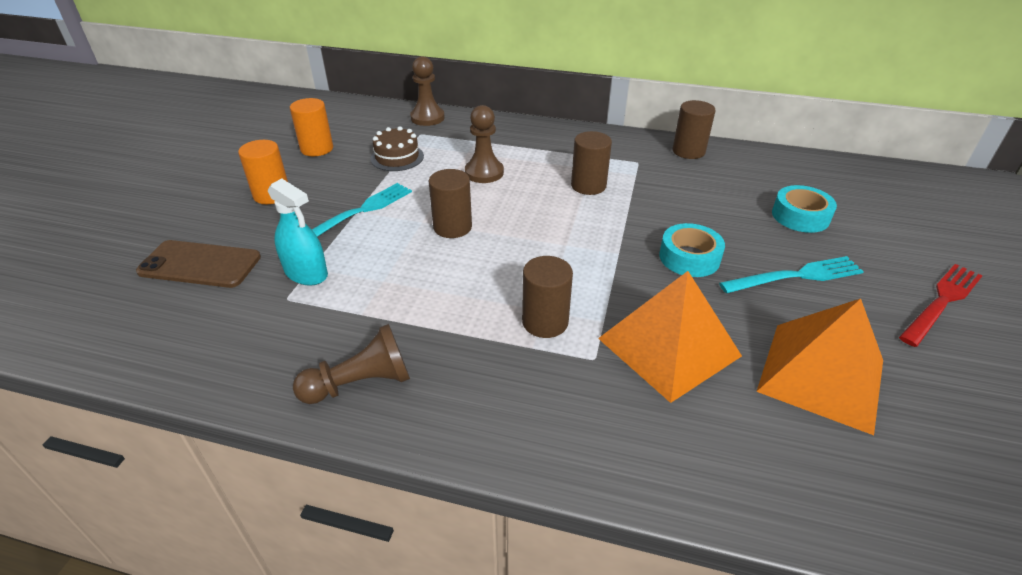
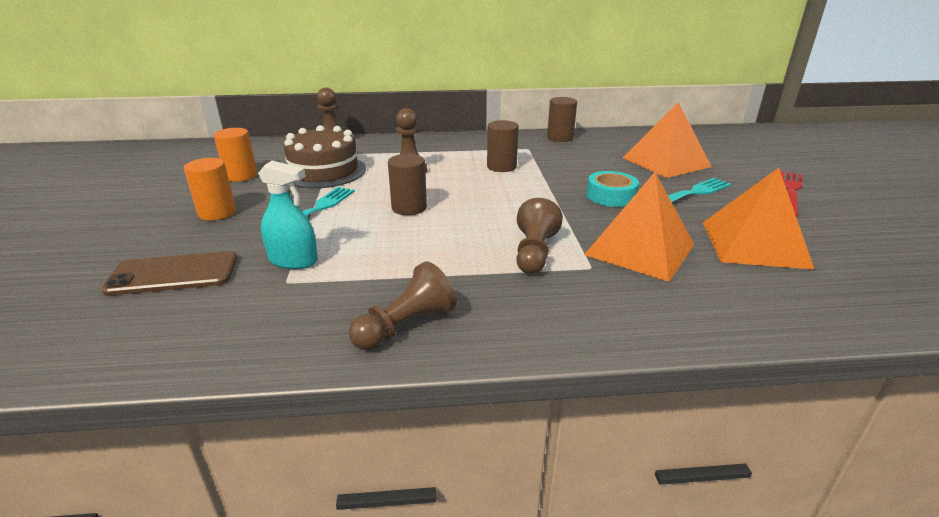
camera: 20 degrees left, 10 degrees down
brown cake [370,126,424,171] -> brown cake [283,125,366,188], size x1.69
brown cylinder [522,256,573,338] -> brown pawn [516,198,563,274]
turquoise tape [772,185,837,233] -> orange pyramid [623,102,712,178]

